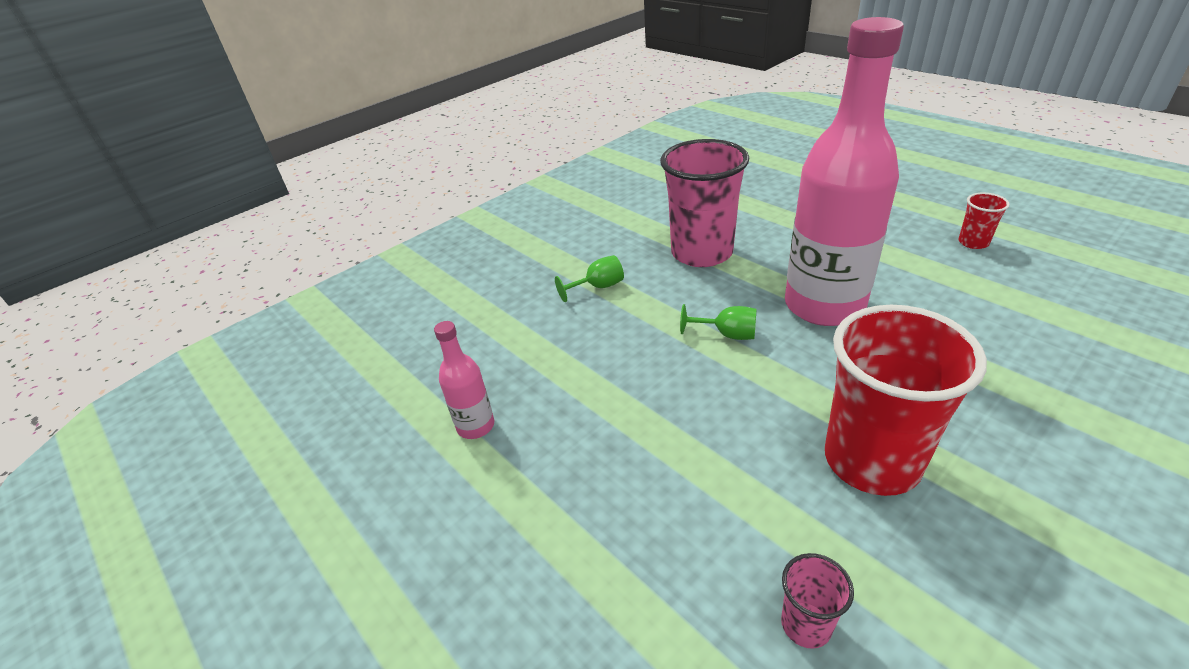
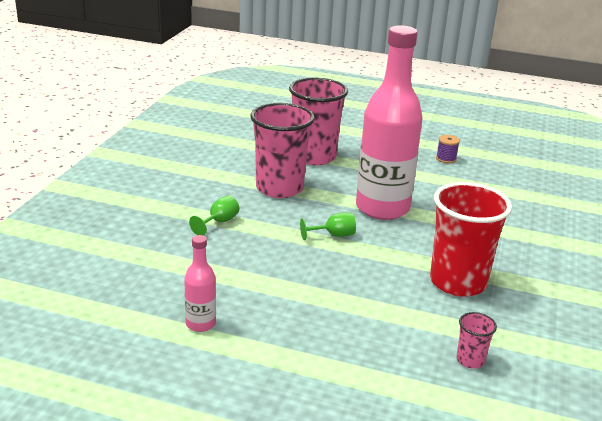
camera: 35 degrees left, 10 degrees down
red cup [959,193,1010,249] -> purple spool [436,135,460,163]
none -> pink cup [289,78,348,165]

